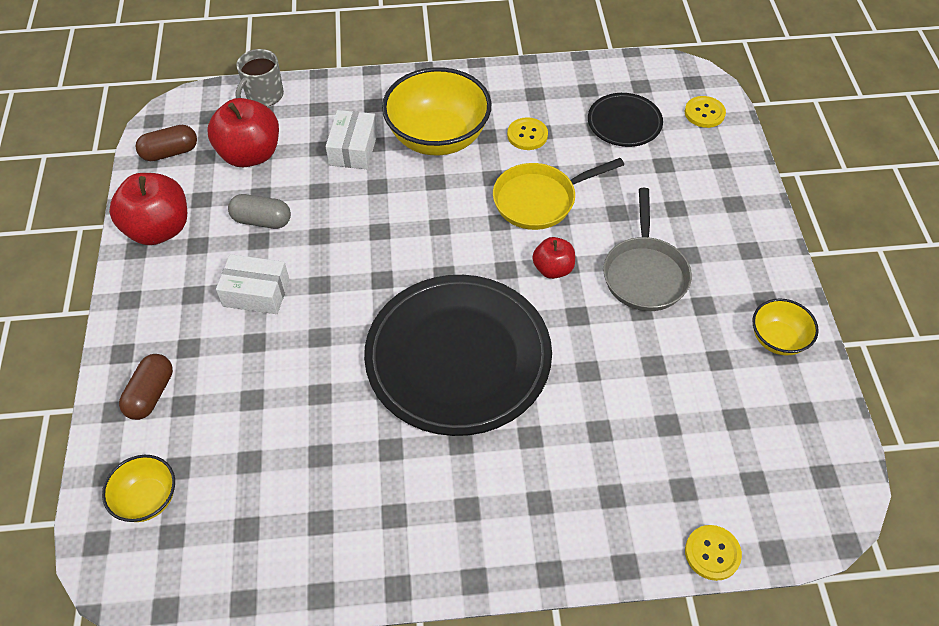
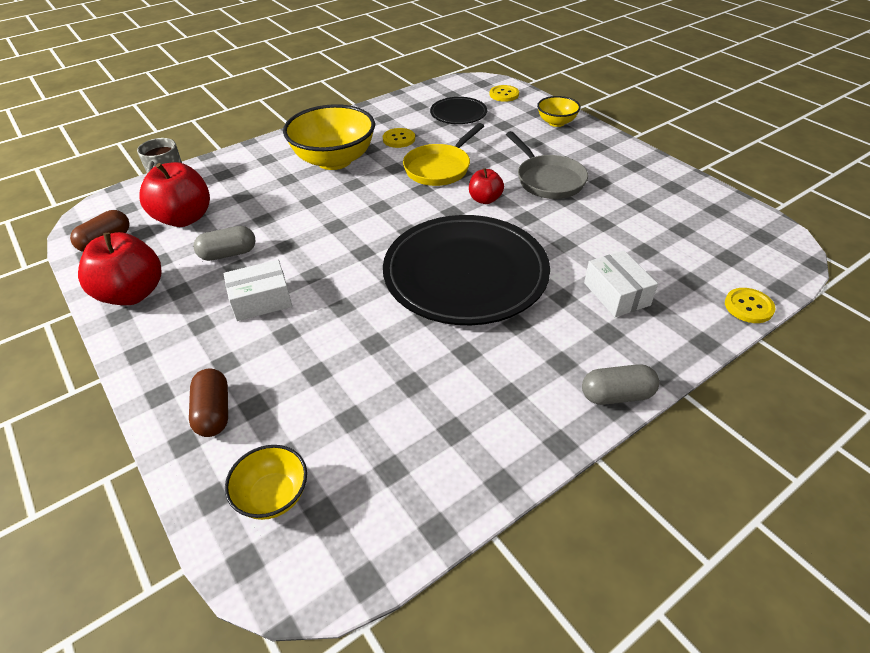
camera: 30 degrees left, 10 degrees down
white box [326,110,378,169] -> white box moved to [584,251,658,317]
yellow bowl [752,298,819,355] -> yellow bowl moved to [537,96,581,127]
none -> grey capsule [582,364,659,405]

